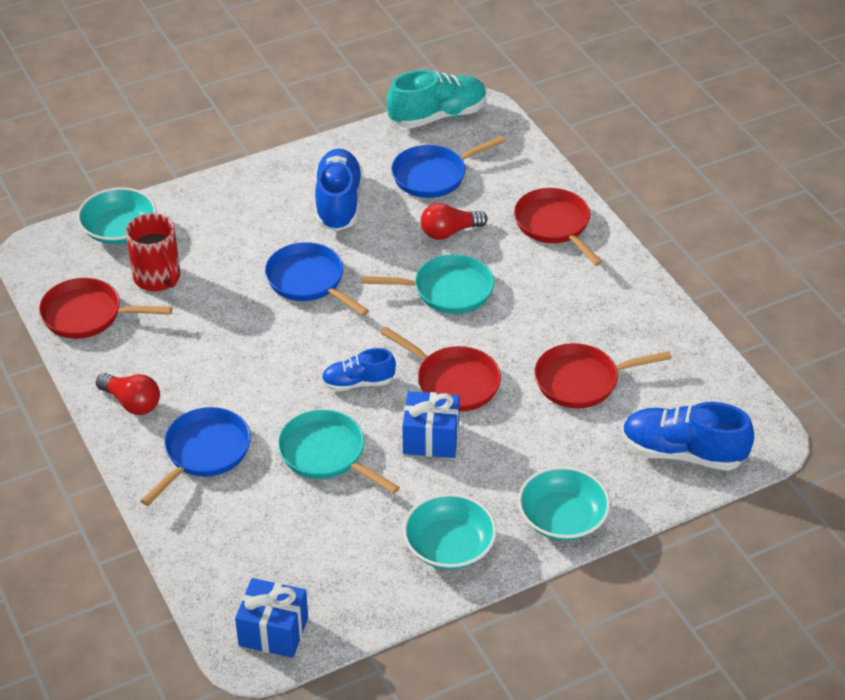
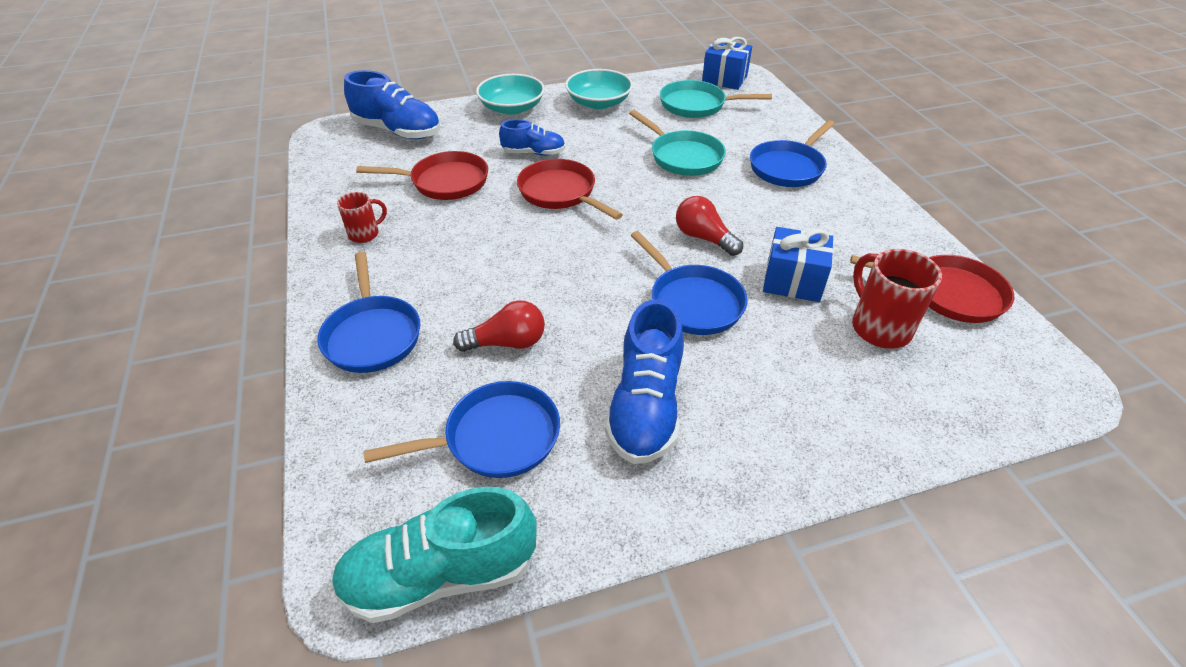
camera: 170 degrees left, 0 degrees up
turquoise bowl [77,187,156,244] -> none
red light bulb [96,373,160,415] -> red light bulb moved to [676,196,743,256]
blue shoe [321,348,396,391] -> blue shoe moved to [499,119,565,156]
turquoise pan [362,254,494,314] -> turquoise pan moved to [660,80,772,118]
blue gift [402,391,460,458] -> blue gift moved to [763,227,833,302]
red pan [514,188,603,266] -> blue pan [317,252,420,373]
none -> red mug [337,192,387,243]

